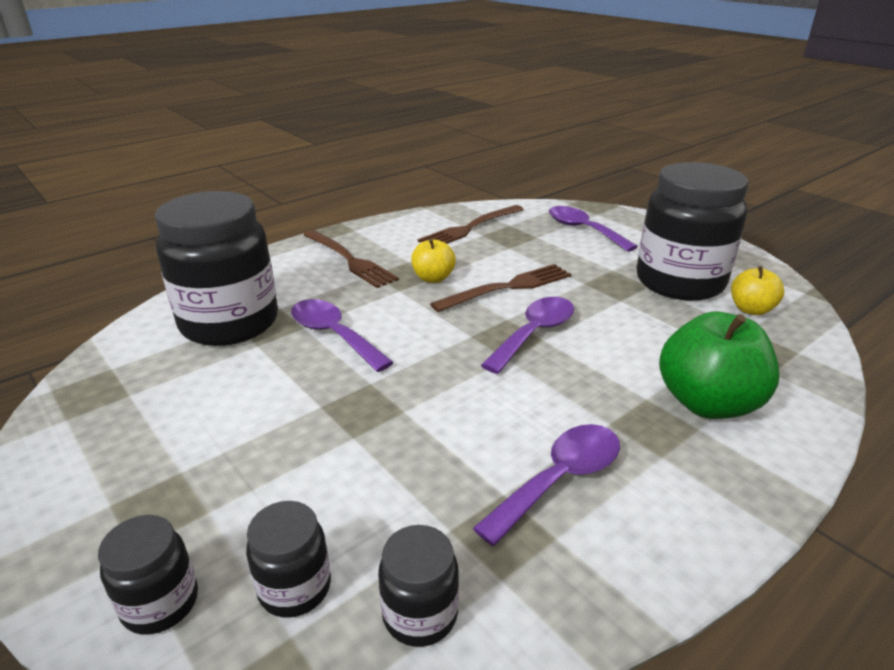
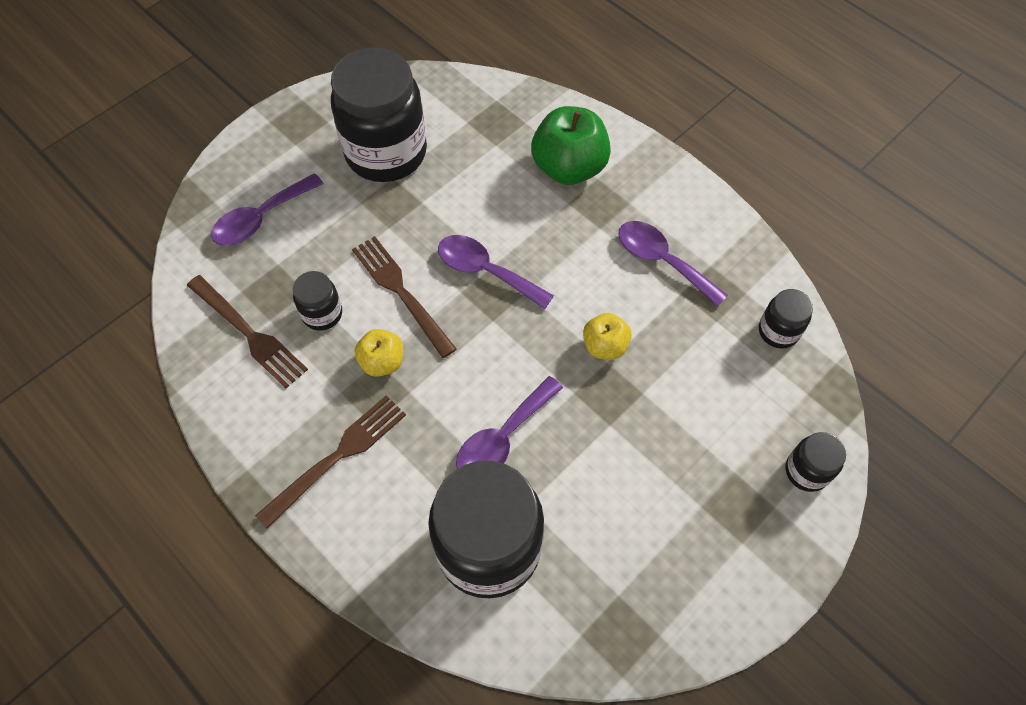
camera: 95 degrees left, 30 degrees up
black jar [246,501,331,618] -> black jar moved to [293,271,342,331]
yellow apple [731,266,784,315] -> yellow apple moved to [583,313,632,360]

